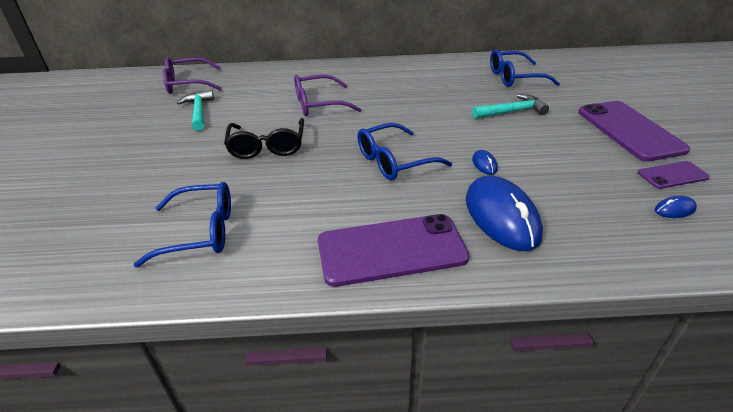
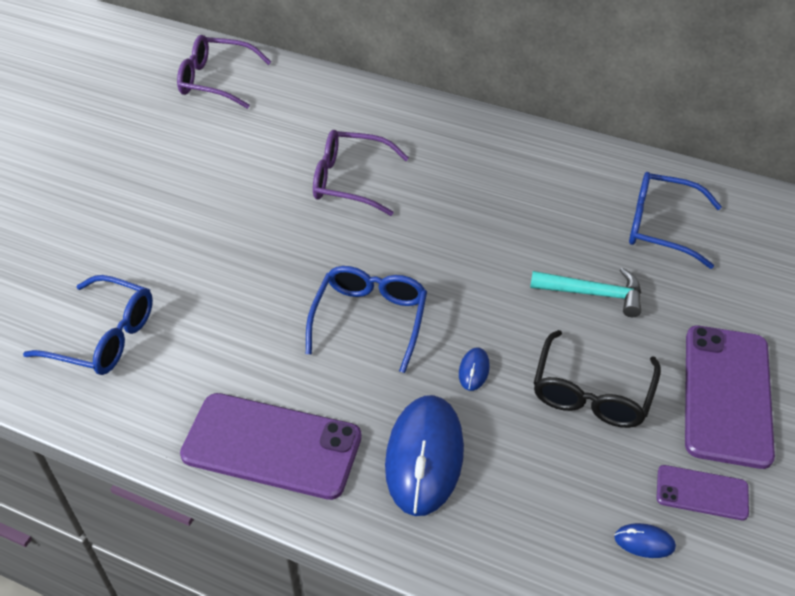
camera: 25 degrees right, 10 degrees up
turquoise hammer [177,90,214,131] -> none
black glasses [224,118,304,159] -> black glasses moved to [534,330,661,428]
blue glasses [357,123,452,180] -> blue glasses turned 105 degrees clockwise [306,266,427,373]

